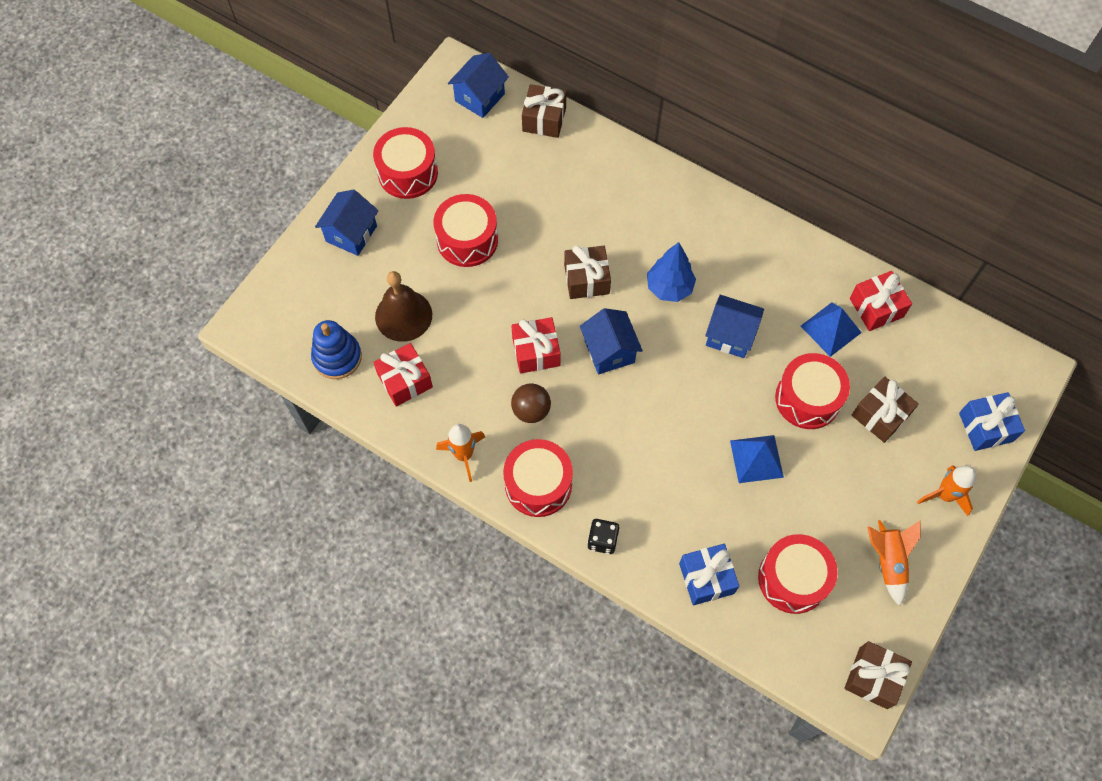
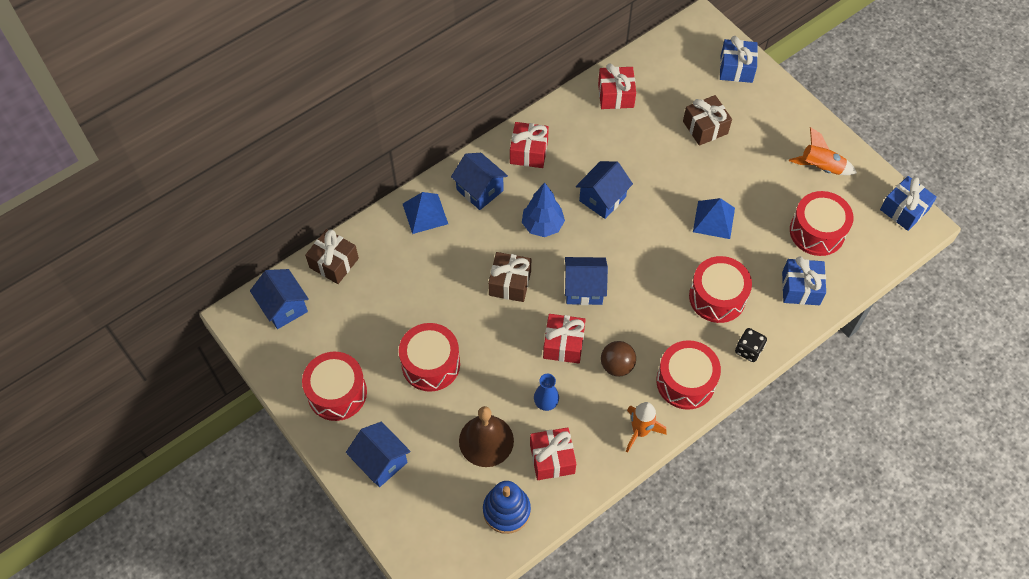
camera: 70 degrees left, 5 degrees down
red drum [775,353,850,429] -> red drum moved to [689,256,752,323]
blue pyramid [801,302,862,357] -> blue pyramid moved to [403,192,448,234]
brown gift [844,641,912,709] -> blue gift [880,176,937,231]
orange rocket [917,465,976,516] -> none
none -> blue house [451,153,508,210]
none -> red gift [510,122,549,168]
none -> blue vase [534,374,559,411]

